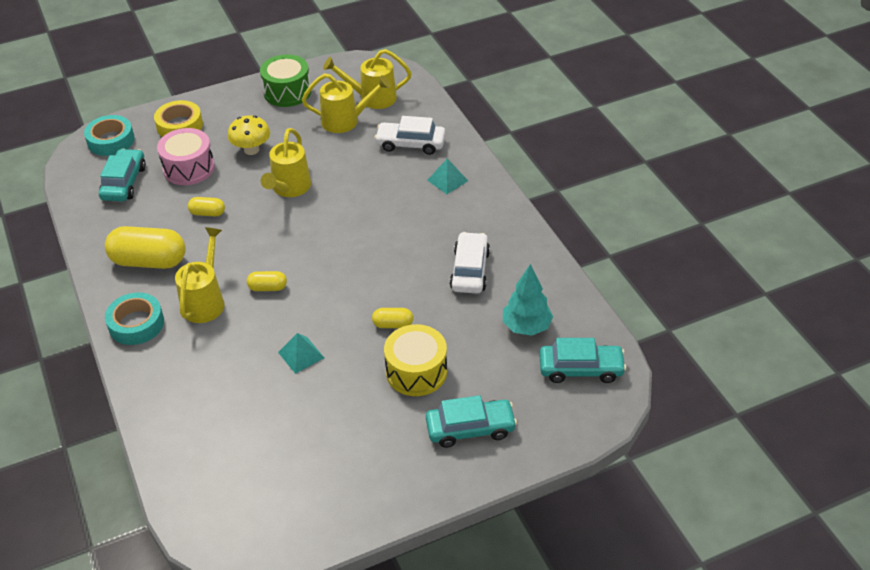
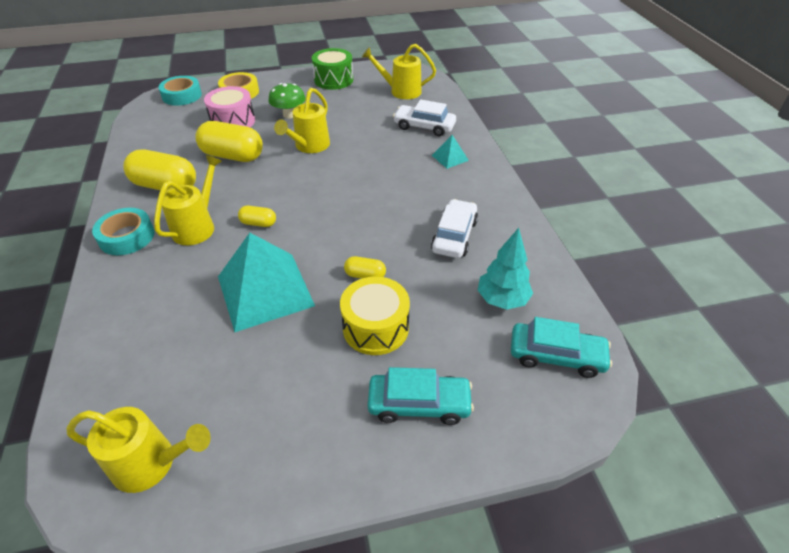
camera: 10 degrees right, 0 degrees up
turquoise car [99,149,146,201] -> none
yellow capsule [188,197,225,217] -> yellow capsule [195,121,263,162], size x2.06
yellow mushroom [228,115,270,155] -> green mushroom [269,83,306,119]
turquoise pyramid [278,333,324,374] -> turquoise pyramid [218,233,315,332], size x2.25
yellow watering can [302,73,391,133] -> yellow watering can moved to [66,407,211,493]

